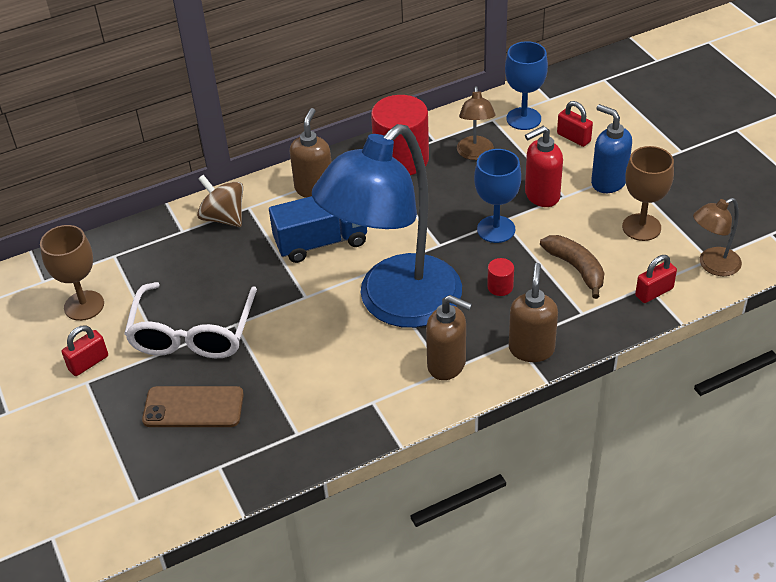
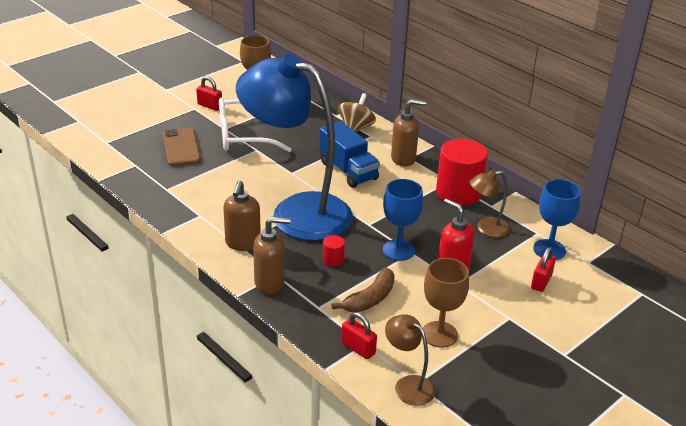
camera: 70 degrees right, 10 degrees down
blue soap dispenser [591,104,632,193] -> none

